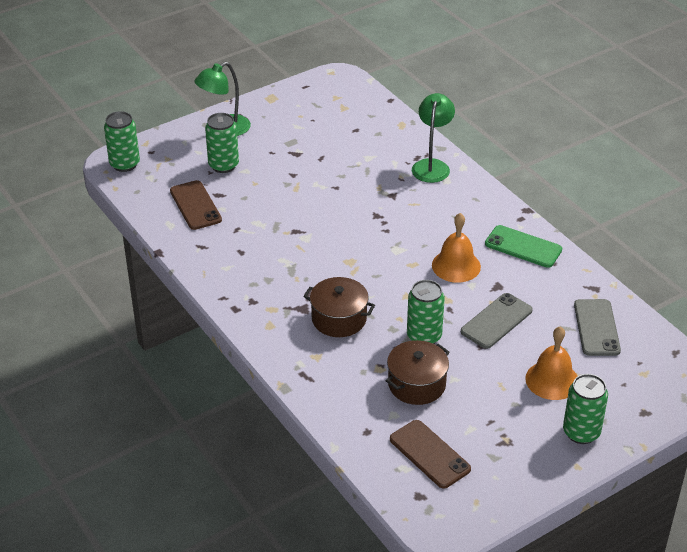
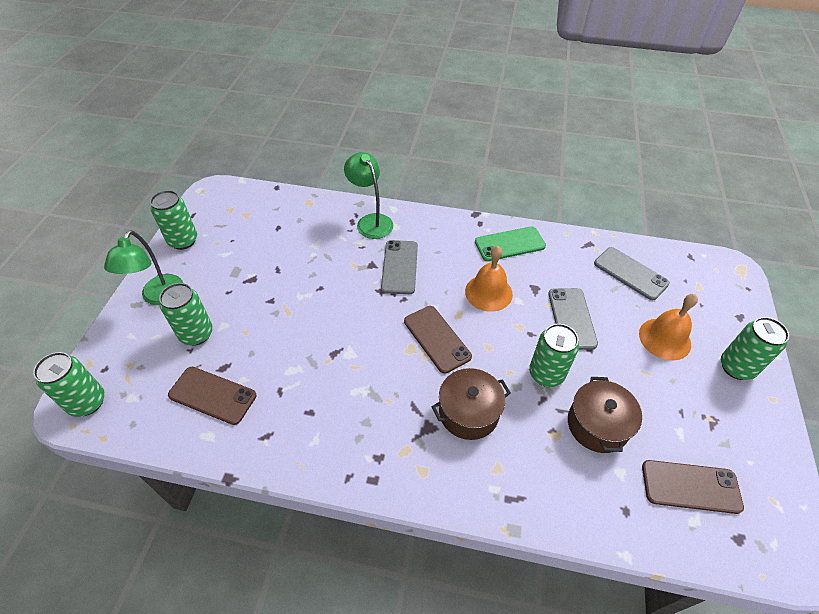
camera: 45 degrees left, 10 degrees up
none -> green can [150,190,197,250]
none -> grey phone [381,240,418,294]
none -> brown phone [404,306,472,374]

